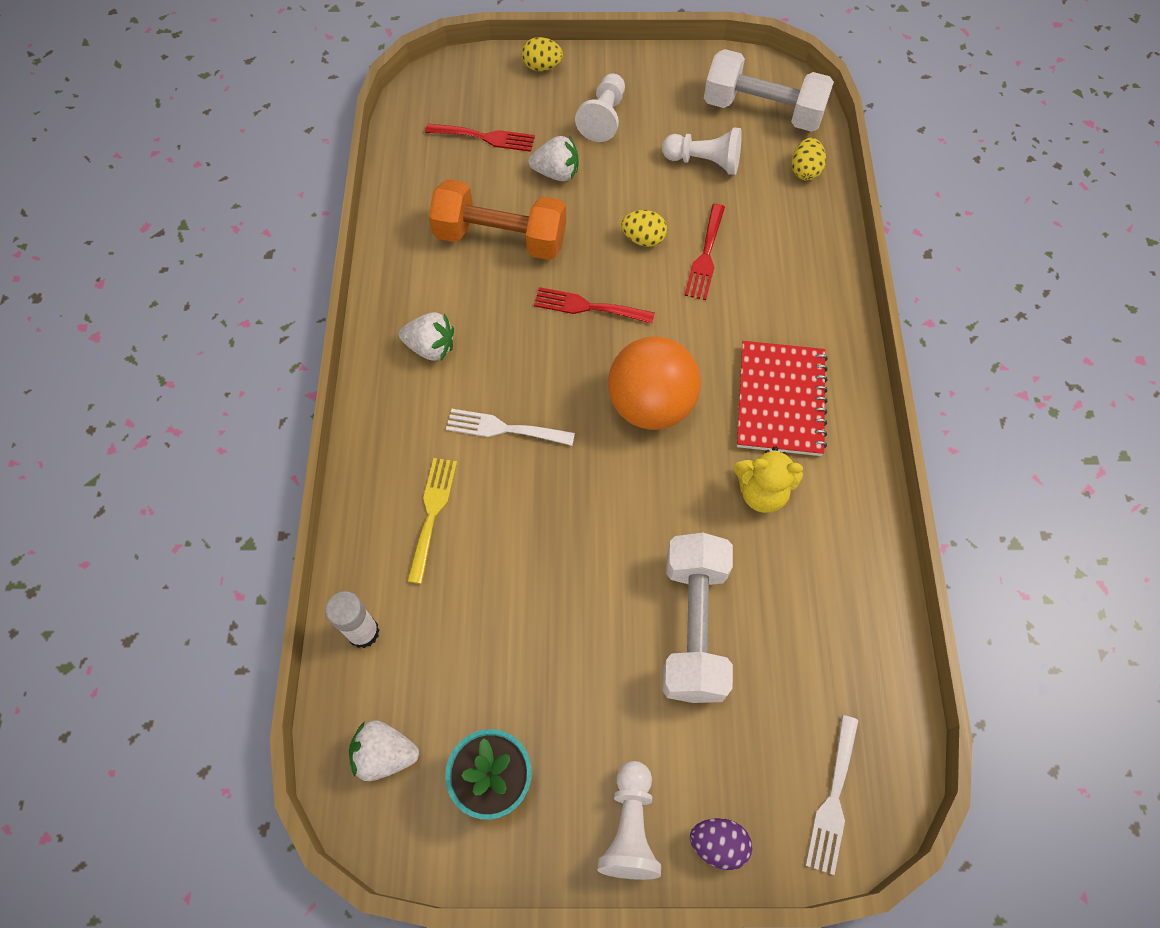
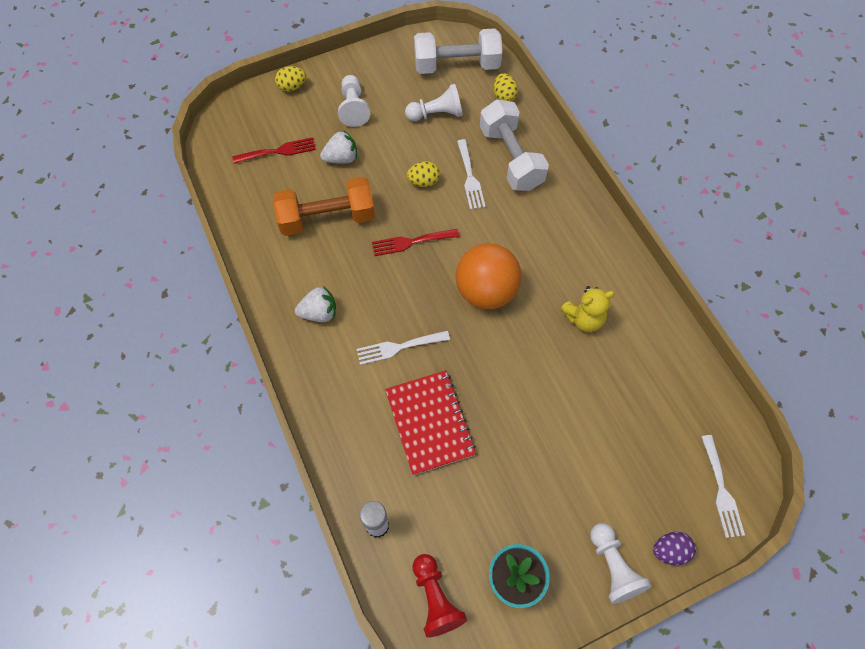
camera: 25 degrees left, 0 degrees up
white strawberry [349,720,419,781] -> red pawn [412,554,467,637]
yellow fork [407,458,457,584] -> none
white dumbbell [662,533,733,703] -> white dumbbell moved to [480,99,549,191]
red fork [684,204,725,300] -> white fork [457,139,486,210]
red notebook [737,341,828,456] -> red notebook moved to [385,370,476,475]

